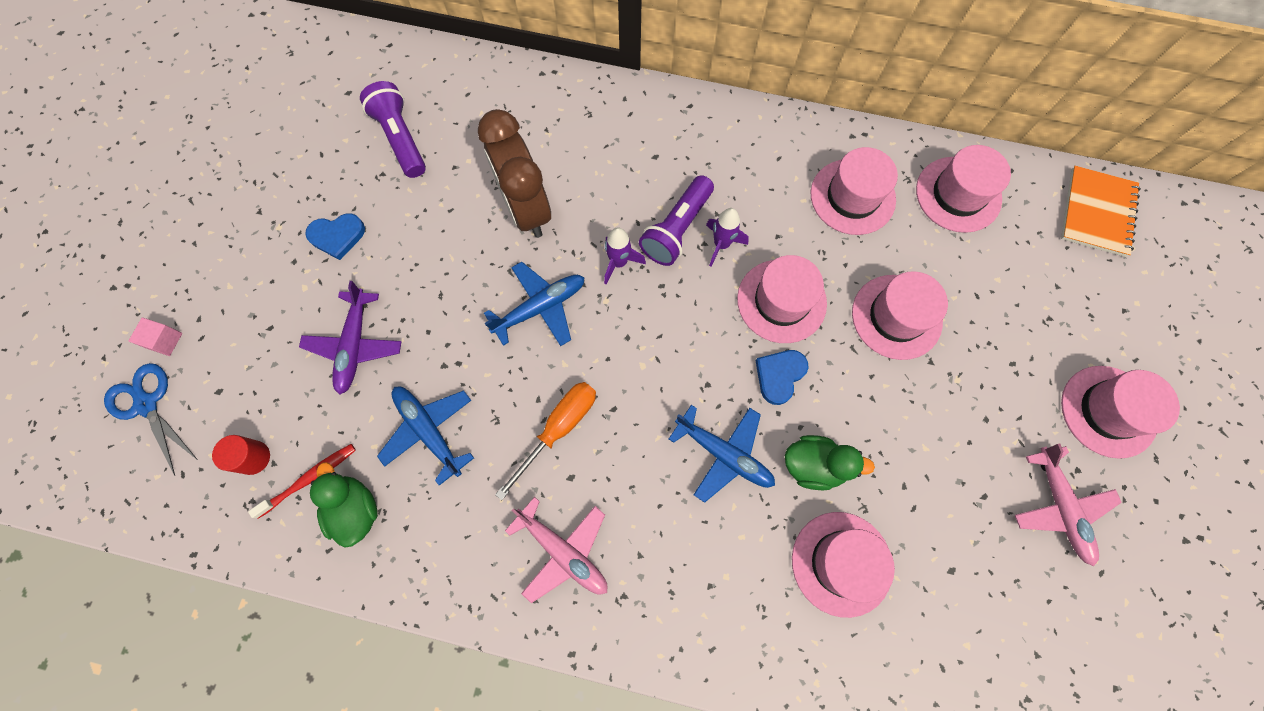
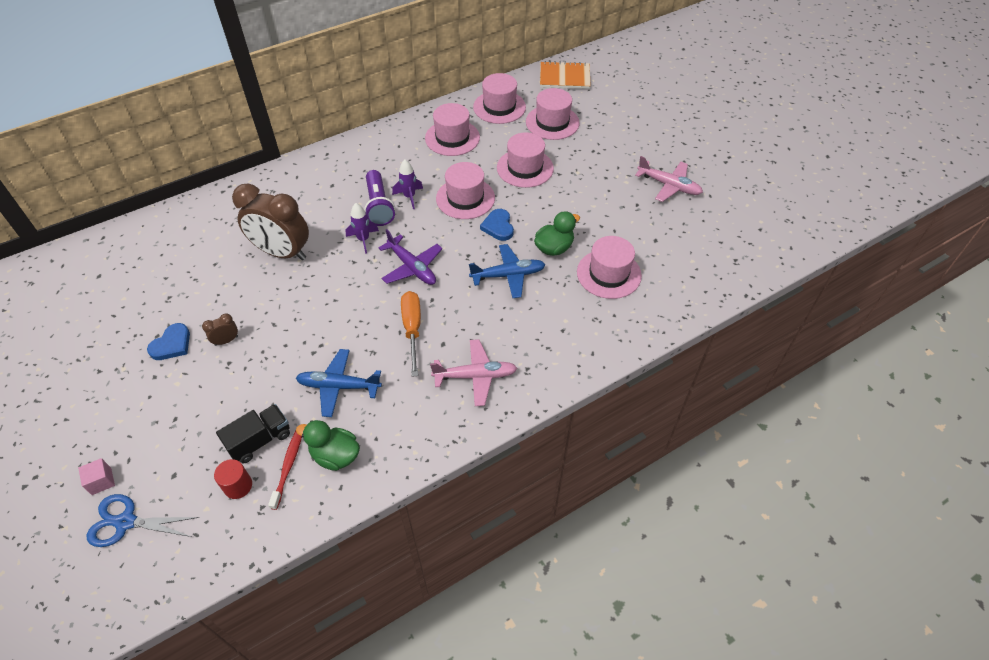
camera: 45 degrees left, 20 degrees down
purple plane [299,281,402,395] -> purple plane moved to [379,229,442,285]
purple flashlight [360,81,426,178] -> none
blue plane [484,262,585,346] -> none
orange notebook [1061,166,1141,257] -> orange notebook turned 60 degrees counterclockwise [540,61,591,89]
pink hat [1061,366,1180,459] -> pink hat moved to [526,88,580,140]
none -> brown clock [202,313,238,346]
none -> black truck [216,404,290,463]

